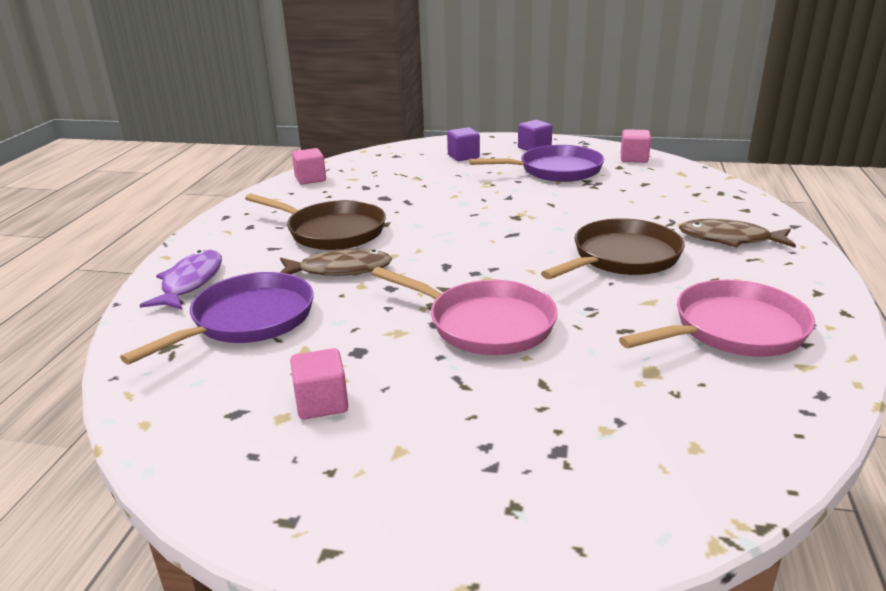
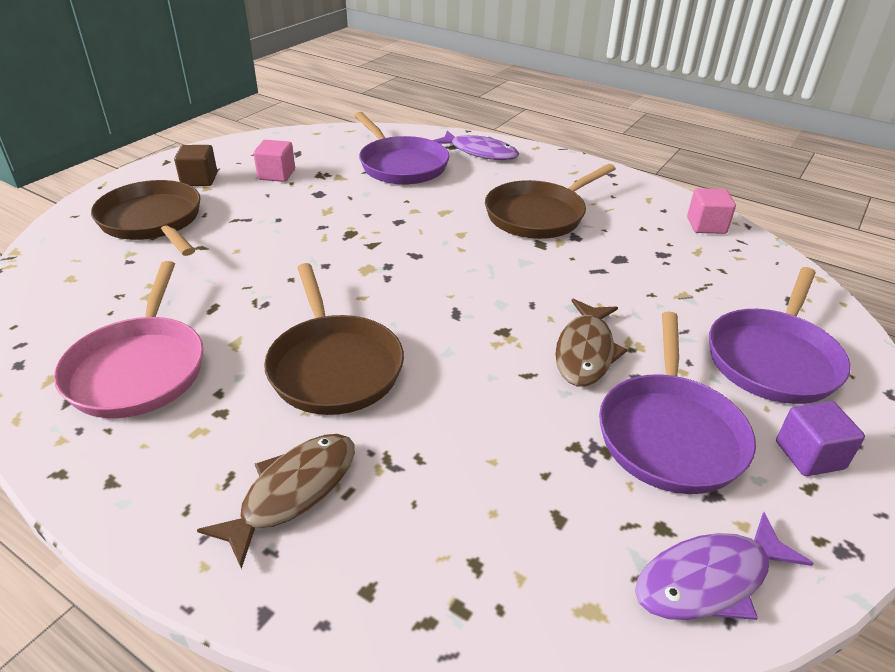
camera: 110 degrees right, 10 degrees up
brown fish [280,249,392,276] -> brown fish moved to [555,299,627,386]
pink pan [372,267,558,355] -> none
purple cube [447,127,480,161] -> purple pan [709,267,851,404]
pink cube [621,129,651,163] -> purple fish [635,512,814,620]
none -> brown pan [91,180,201,256]
none -> brown cube [174,145,217,186]

